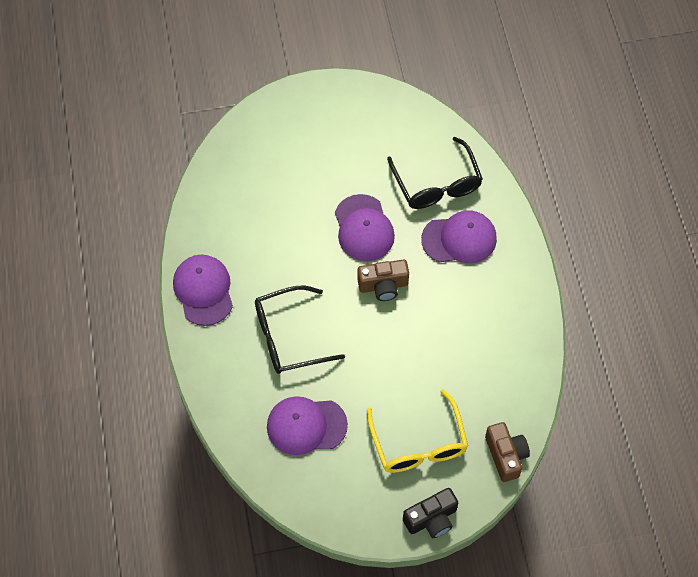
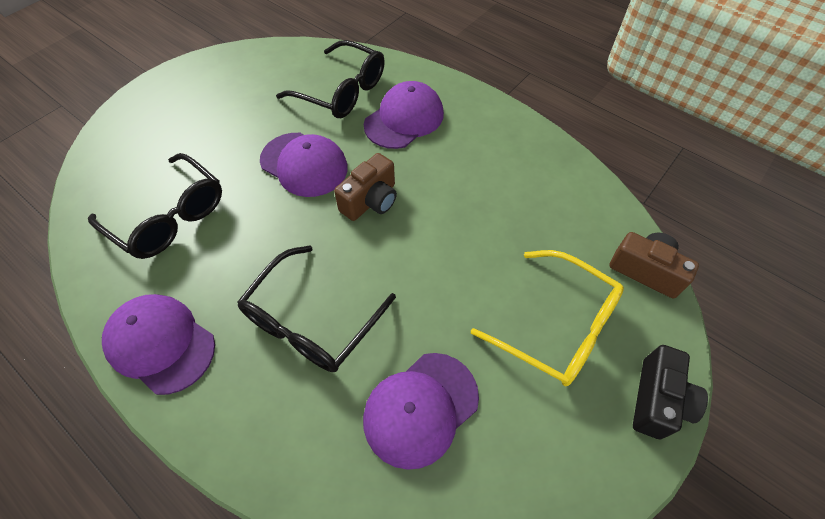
camera: 40 degrees left, 5 degrees down
none -> black glasses [88,153,222,259]

